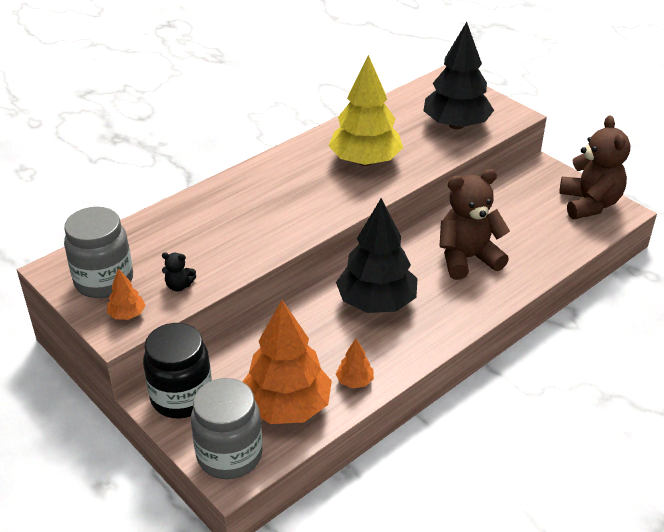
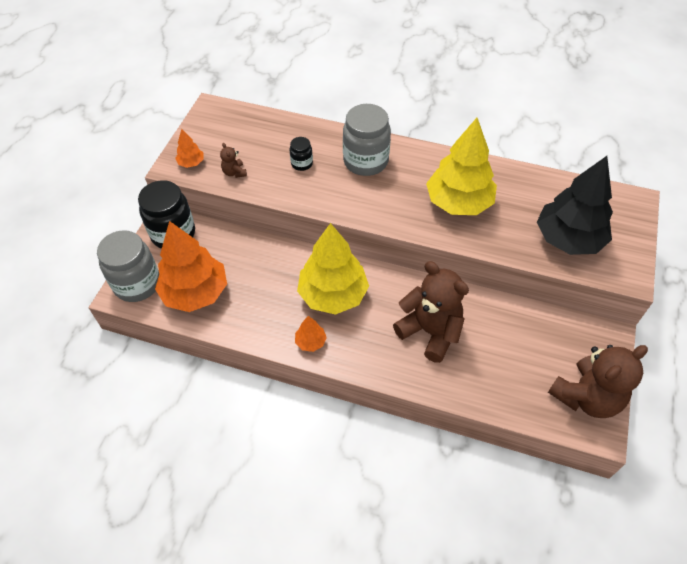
camera: 60 degrees right, 15 degrees up
grey jar [64,207,133,298] -> grey jar moved to [343,104,391,176]
black teddy bear [162,253,196,291] -> brown teddy bear [220,143,247,178]
black tree [336,198,418,313] -> yellow tree [297,223,369,315]
orange tree [336,339,374,388] -> orange tree moved to [295,316,327,352]
none -> black jar [289,137,313,171]

